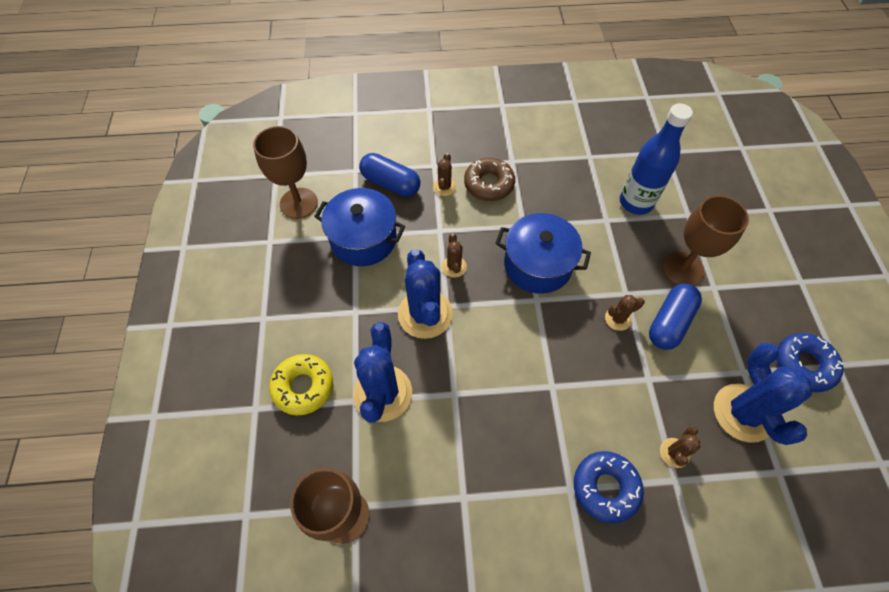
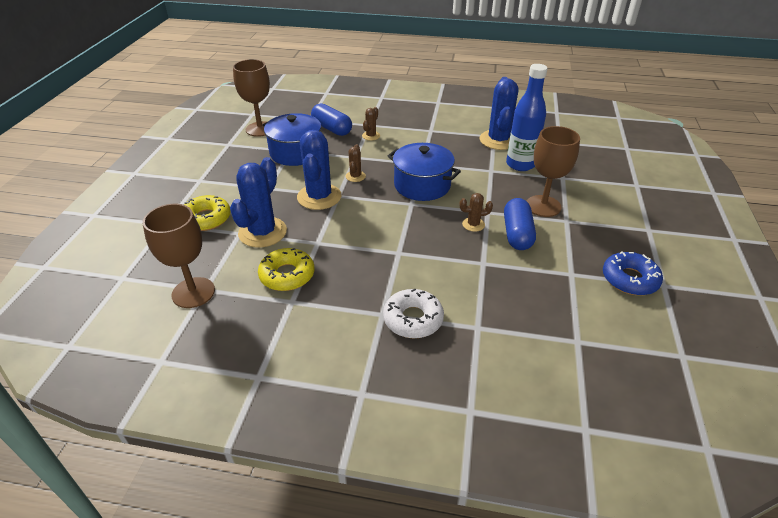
camera: 15 degrees right, 20 degrees down
brown donut [464,158,515,201] -> none
blue donut [574,451,644,523] -> white donut [383,289,444,338]
blue capsule [649,284,702,350] -> blue capsule turned 45 degrees counterclockwise [504,198,536,250]
brown cactus [660,426,700,468] -> none
blue cactus [714,342,812,445] -> blue cactus moved to [479,77,518,150]
none -> yellow donut [258,248,315,291]

